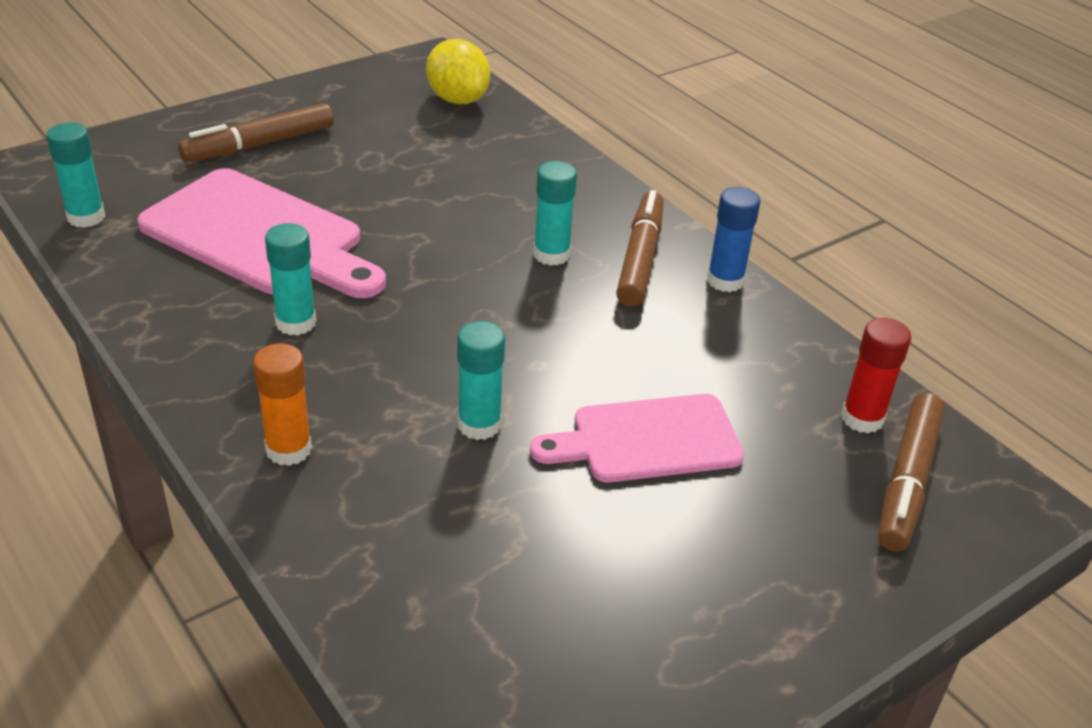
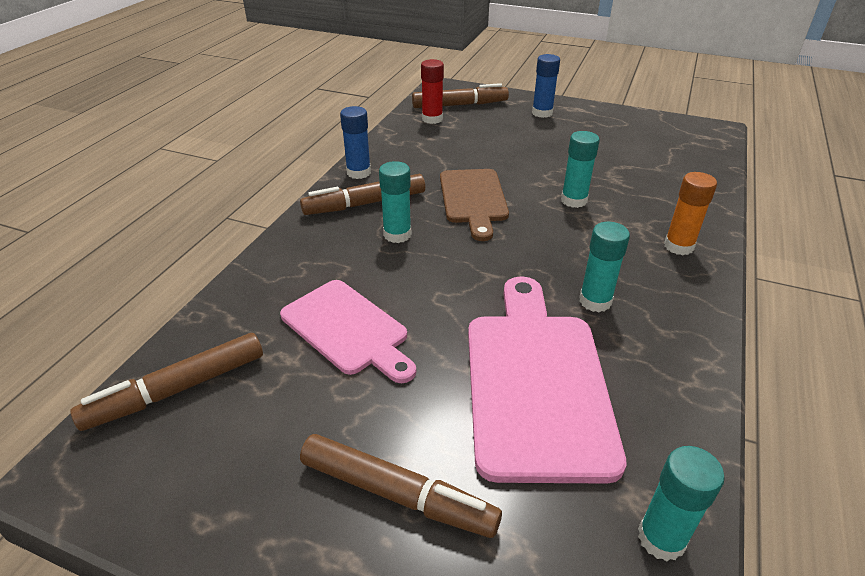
camera: 120 degrees left, 0 degrees up
yellow lemon [426,39,490,104] -> brown marker [70,333,263,431]
pink cutting board [530,394,744,483] -> pink cutting board moved to [280,280,416,383]
none -> brown cutting board [440,169,509,241]
none -> blue glue stick [532,54,560,118]

